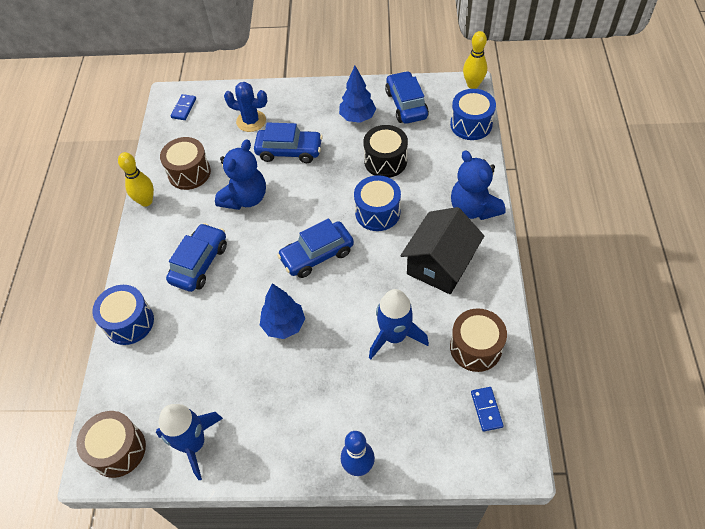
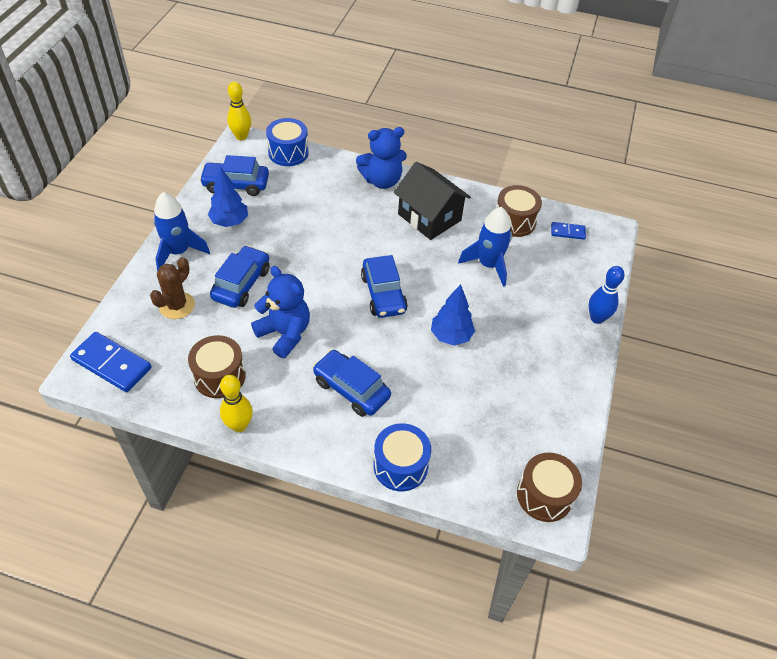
camera: 80 degrees left, 5 degrees down
blue rocket [156,404,223,480] -> blue rocket moved to [153,192,210,271]
blue domino [171,94,196,120] -> blue domino [70,332,152,392], size x1.86
blue cactus [224,82,267,132] -> brown cactus [150,257,195,319]
blue drum [354,175,401,231] -> none
black drum [363,125,408,178] -> none

